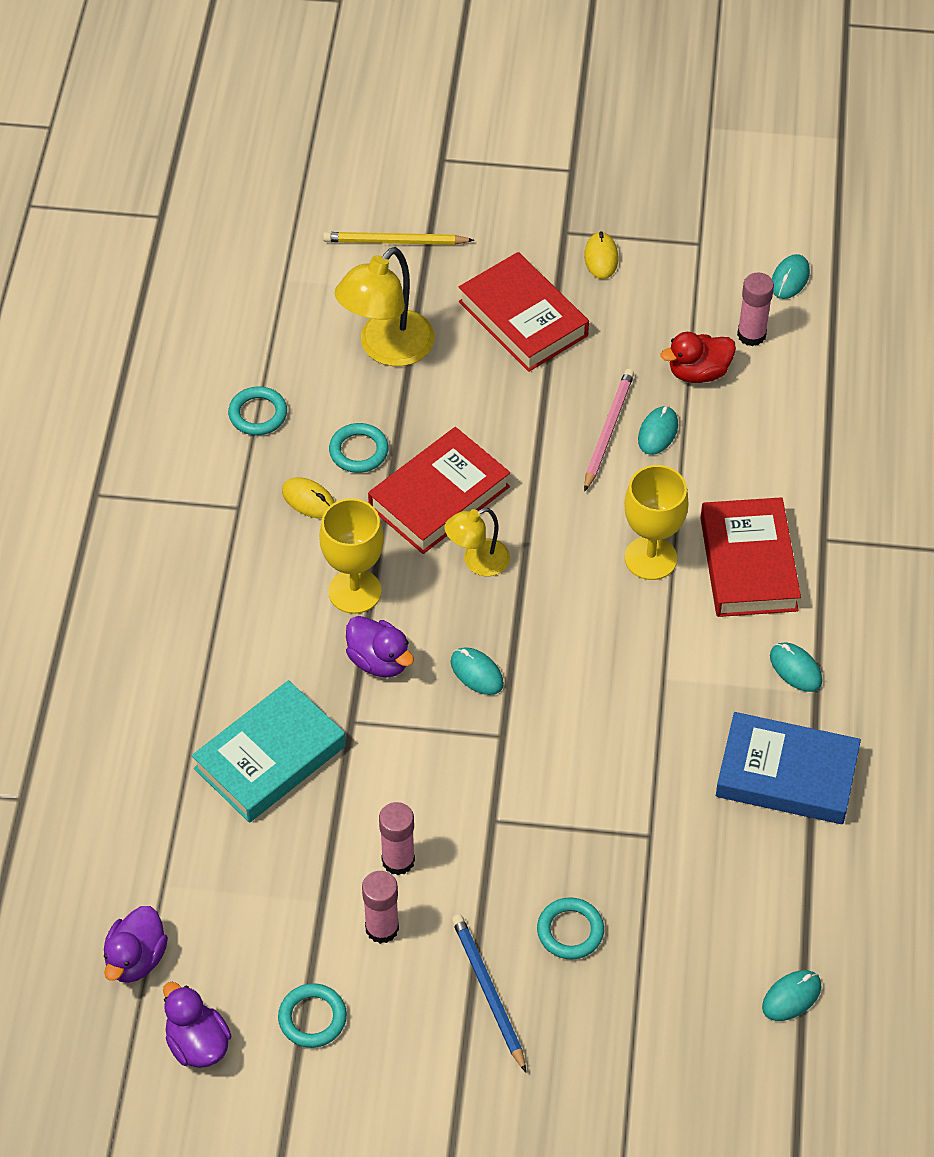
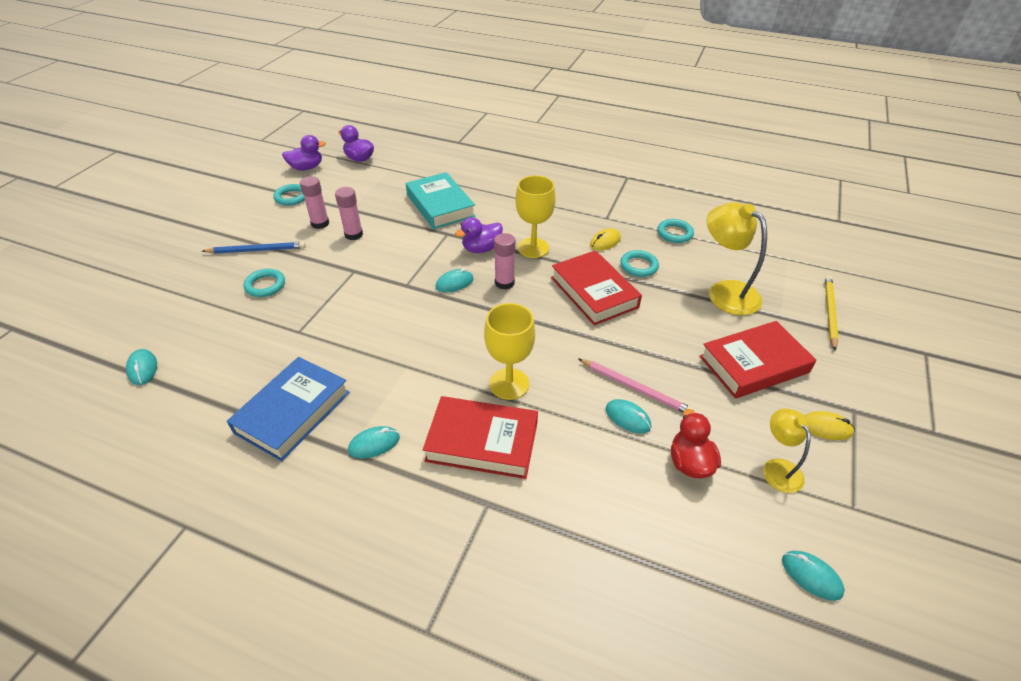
camera: 105 degrees right, 10 degrees down
yellow lamp [444,508,510,576] -> yellow lamp moved to [763,408,811,493]
pink glue stick [737,273,774,346] -> pink glue stick moved to [494,233,516,290]

